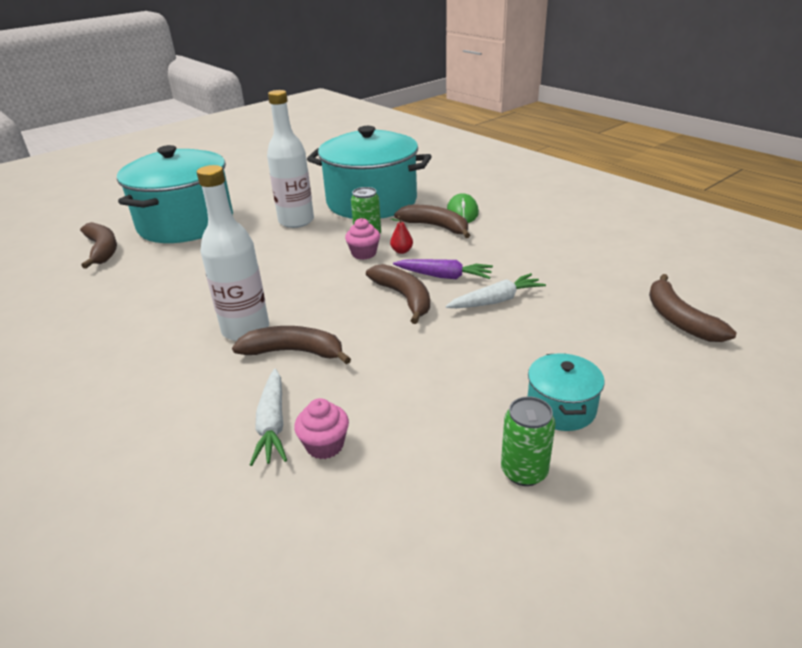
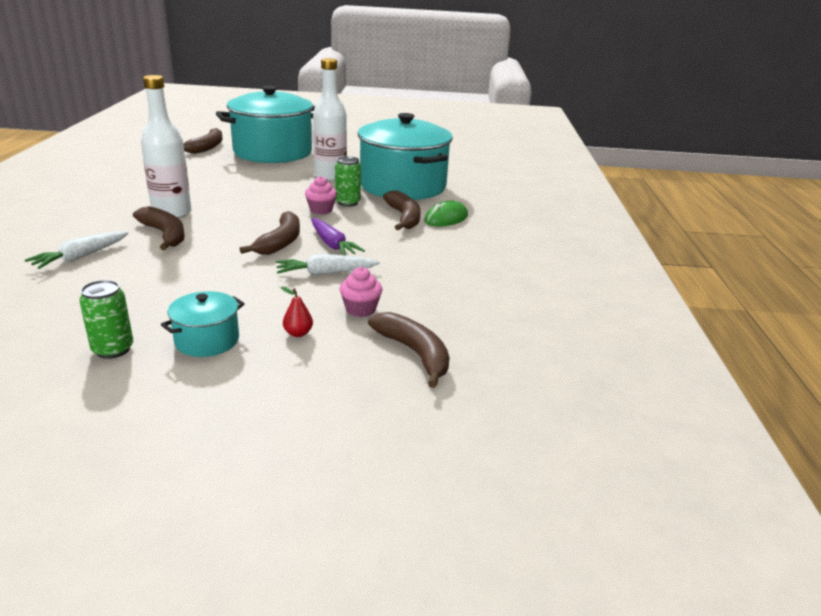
camera: 40 degrees right, 5 degrees down
pink cupcake [294,398,349,459] -> pink cupcake moved to [340,267,382,317]
red pear [390,216,413,254] -> red pear moved to [281,286,313,337]
white carrot [446,273,546,308] -> white carrot turned 150 degrees clockwise [276,254,380,275]
brown banana [649,274,737,342] -> brown banana turned 120 degrees clockwise [368,312,450,388]

